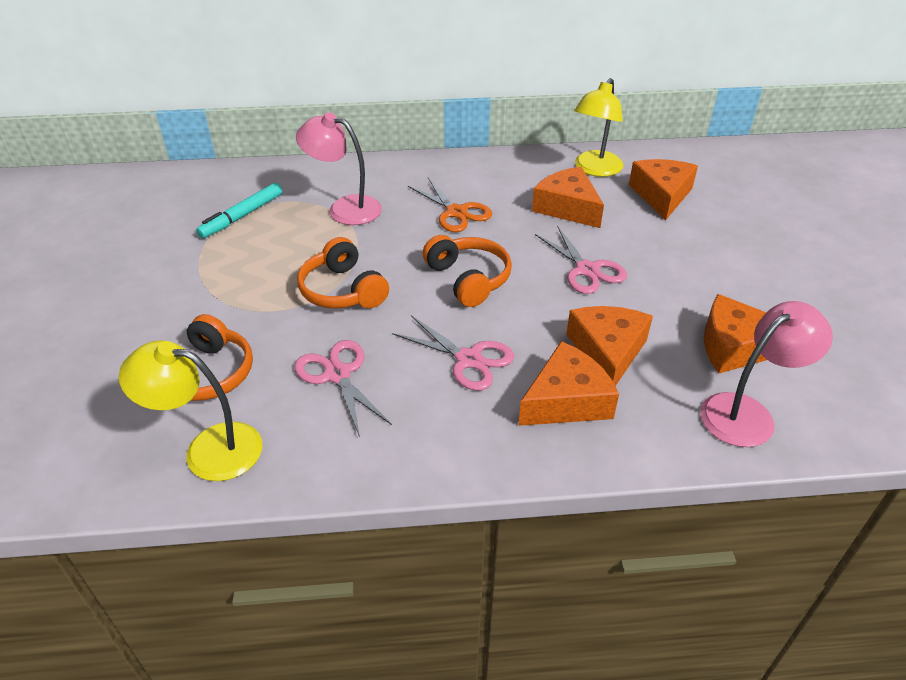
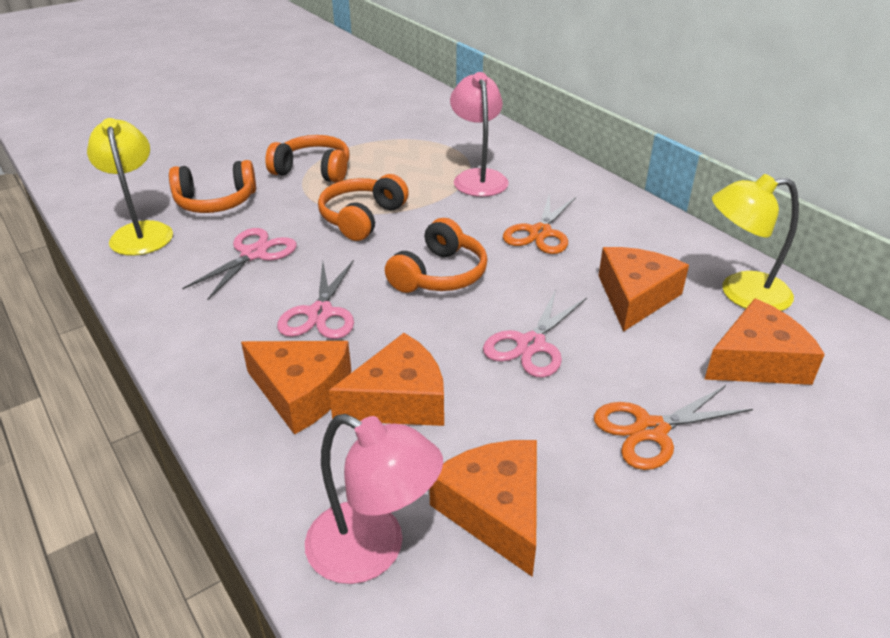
camera: 60 degrees right, 5 degrees down
turquoise marker [196,183,283,238] -> none
none -> orange headphones [265,135,350,183]
none -> orange scissors [594,385,753,470]

